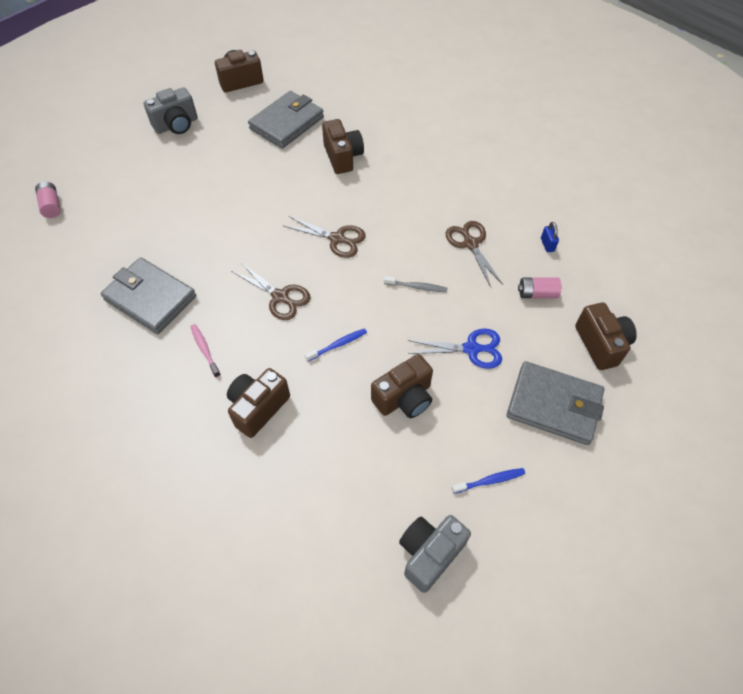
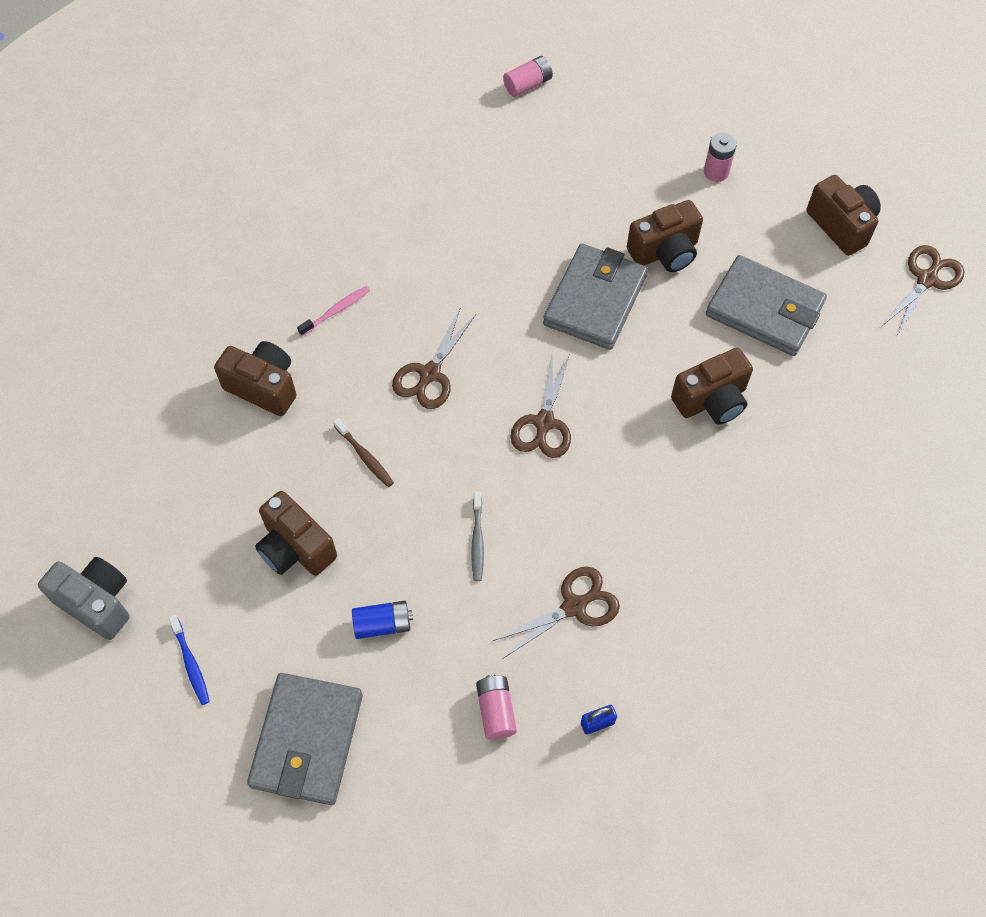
camera: 80 degrees right, 5 degrees up
grey wallet [101,257,196,334] -> grey wallet moved to [543,244,648,350]
grey camera [144,87,198,134] -> pink battery [704,132,737,182]
blue toothbrush [305,328,367,361] -> brown toothbrush [333,418,394,487]
blue scissors [408,328,502,369] -> blue battery [352,601,413,639]
brown camera [575,302,637,370] -> brown camera moved to [627,200,703,272]
none -> brown scissors [881,245,965,337]

